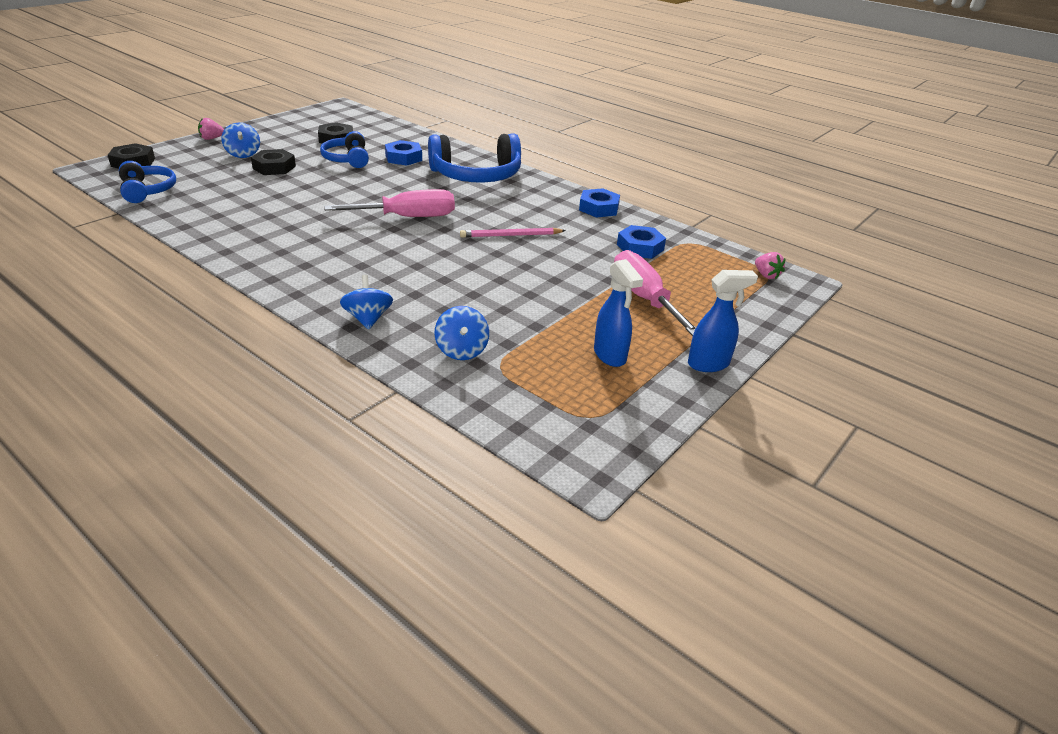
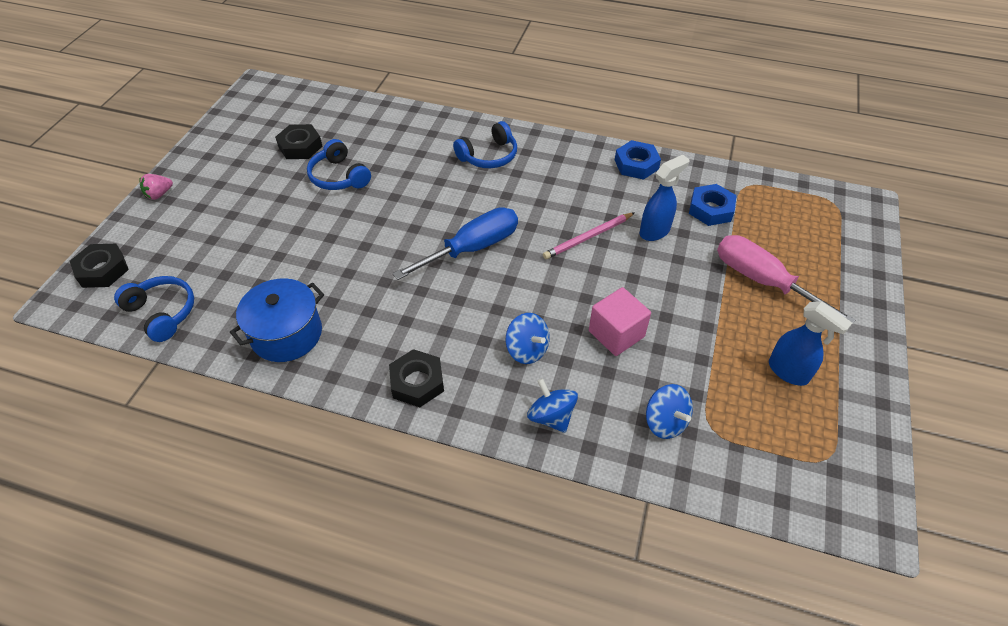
camera: 20 degrees left, 15 degrees up
blue spinning top [221,123,260,158] -> blue spinning top moved to [506,313,550,364]
black nut [251,149,296,175] -> black nut moved to [389,349,444,407]
pink screwdriver [324,189,455,217] -> blue screwdriver [393,207,518,280]
blue nut [385,140,422,166] -> none
blue headphones [428,133,521,183] -> blue headphones [453,121,517,168], size x0.58
blue spray bottle [688,270,758,372] -> blue spray bottle moved to [640,155,690,241]
pink strawberry [755,252,786,279] -> none
none -> blue pot [230,278,324,362]
none -> pink cube [589,287,651,356]

